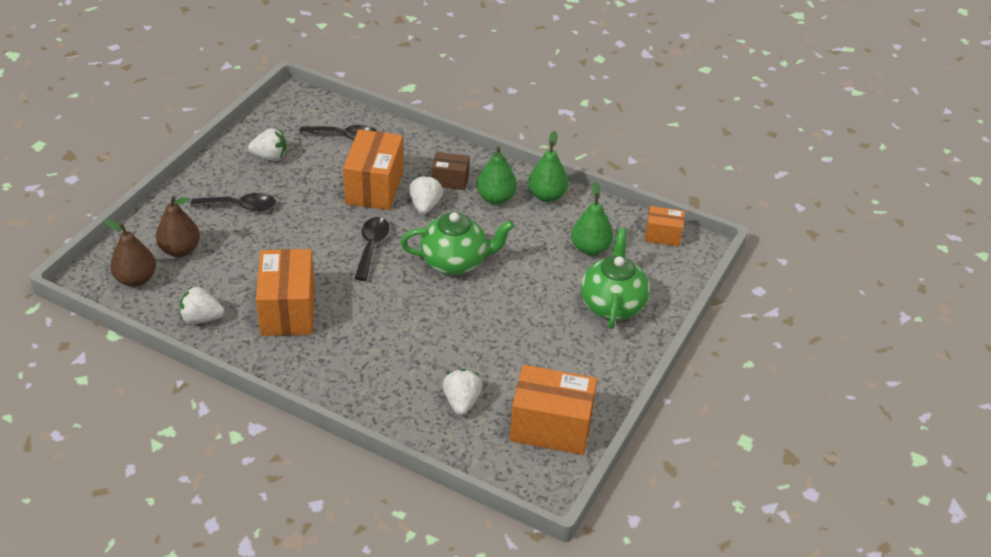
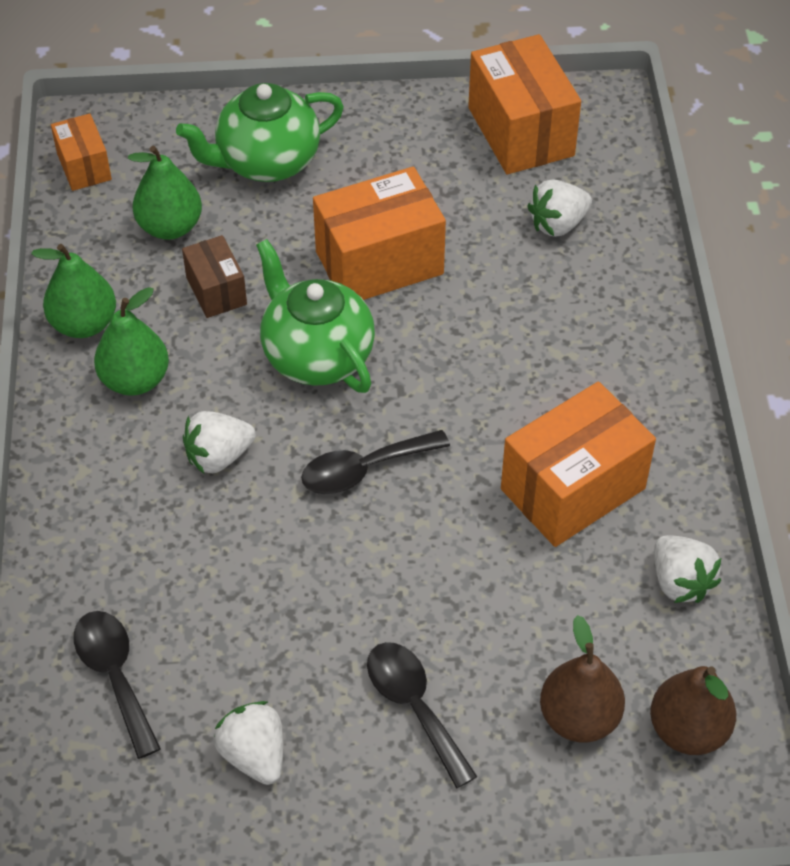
camera: 120 degrees left, 10 degrees up
orange box [343,129,404,210] -> orange box moved to [313,167,446,300]
brown box [432,152,470,190] -> brown box moved to [182,235,247,318]

